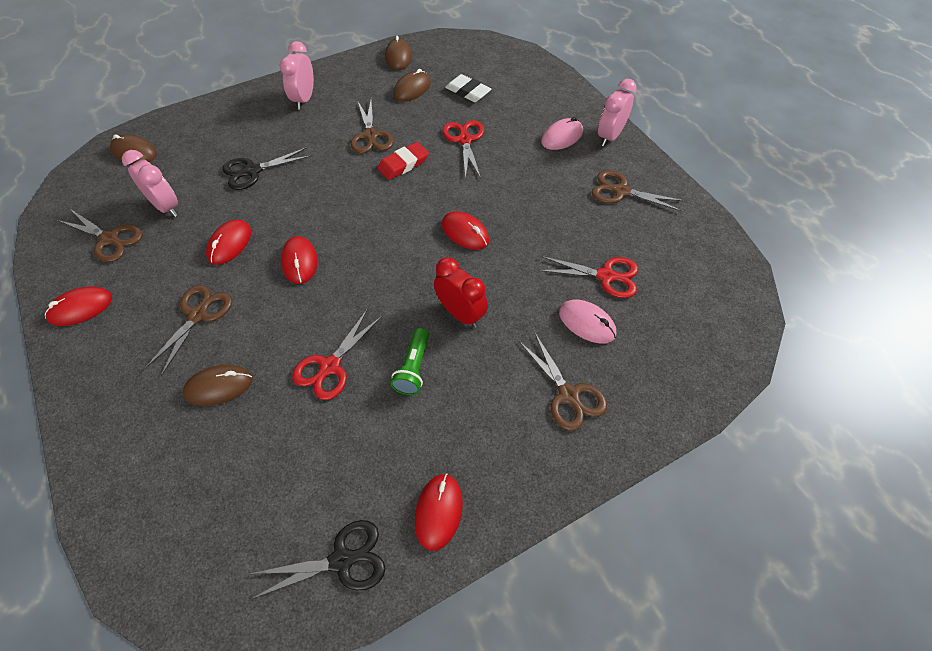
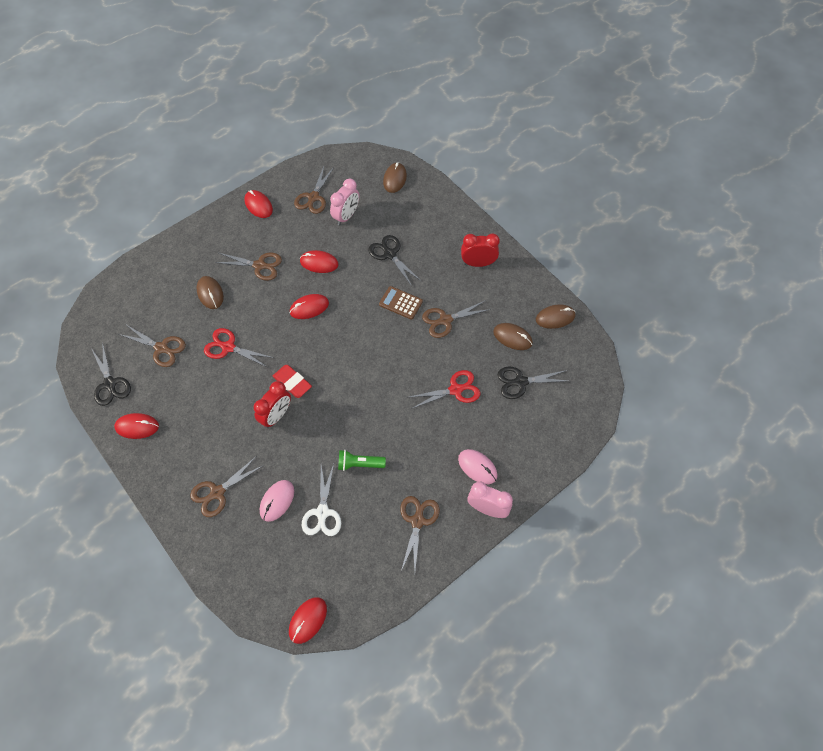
camera: 80 degrees right, 5 degrees up
pink clock [280,41,314,110] -> red clock [461,233,500,267]
red eraser [377,142,429,180] -> red eraser moved to [273,365,312,398]
green flashlight [391,328,429,395] -> green flashlight moved to [338,450,386,471]
red mouse [442,211,489,250] -> red mouse moved to [289,597,327,644]
white eraser [445,74,491,102] -> black scissors [497,366,568,399]
red scissors [538,256,638,298] -> white scissors [302,464,341,536]
none -> brown scissors [119,325,186,367]
none -> brown calculator [379,286,423,319]

